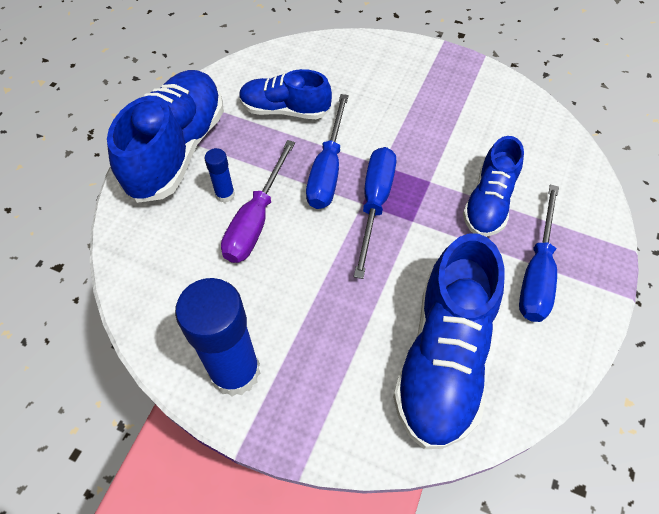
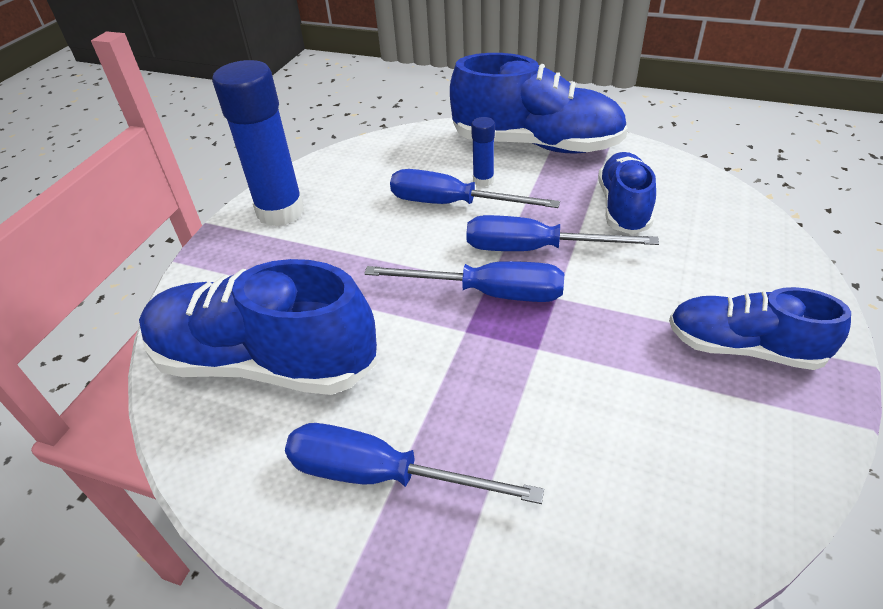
camera: 90 degrees right, 15 degrees down
purple screwdriver [221,140,295,263] -> blue screwdriver [390,169,560,208]
blue shoe [463,136,524,237] -> blue shoe moved to [669,287,851,370]

